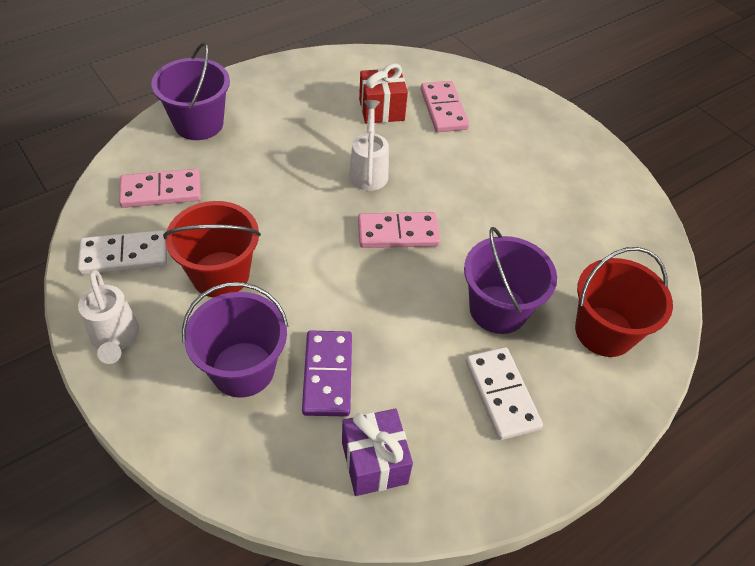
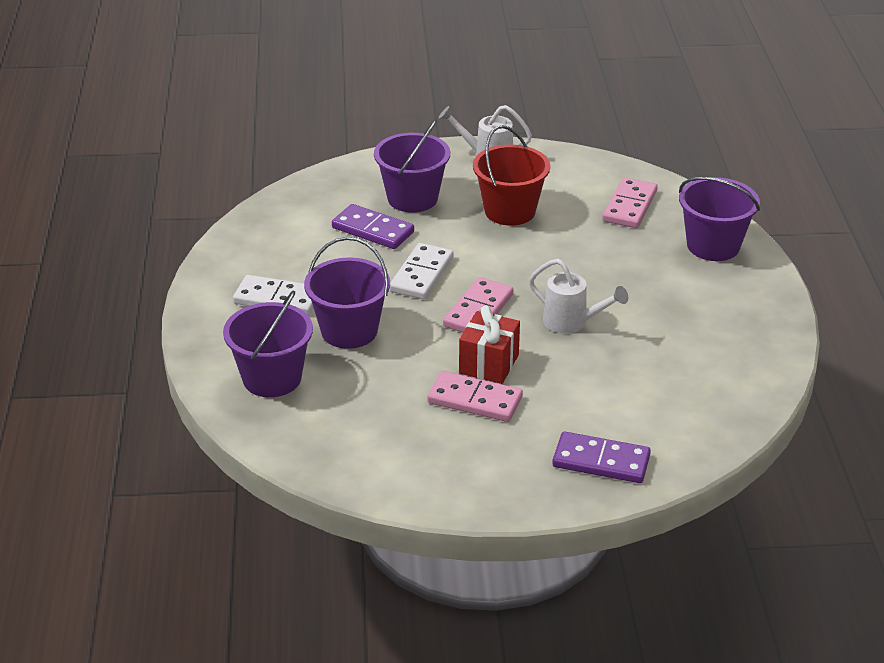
camera: 125 degrees right, 15 degrees down
white domino [78,230,167,275] -> white domino moved to [389,243,454,299]
purple gift [342,409,413,496] -> none
red gift [359,64,408,124] -> red gift moved to [459,305,520,384]
pink domino [421,81,469,132] -> pink domino moved to [427,371,523,422]
red bucket [575,247,673,357] -> purple bucket [223,290,313,397]
none -> purple domino [552,431,651,483]

